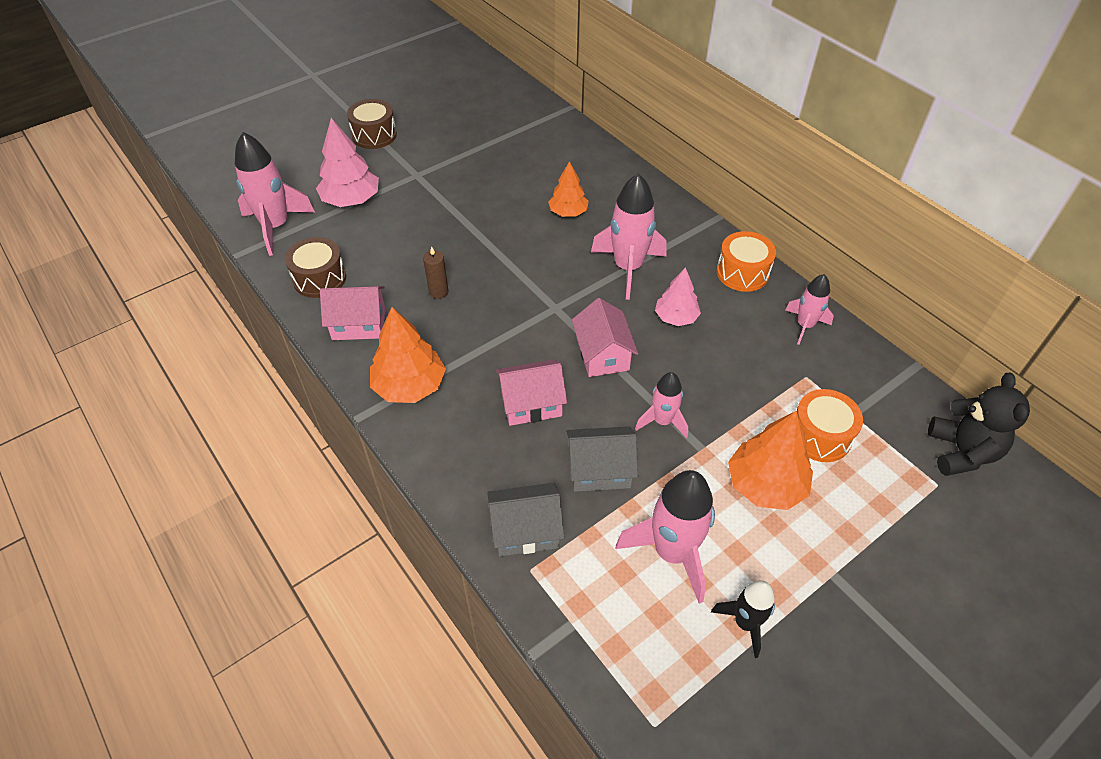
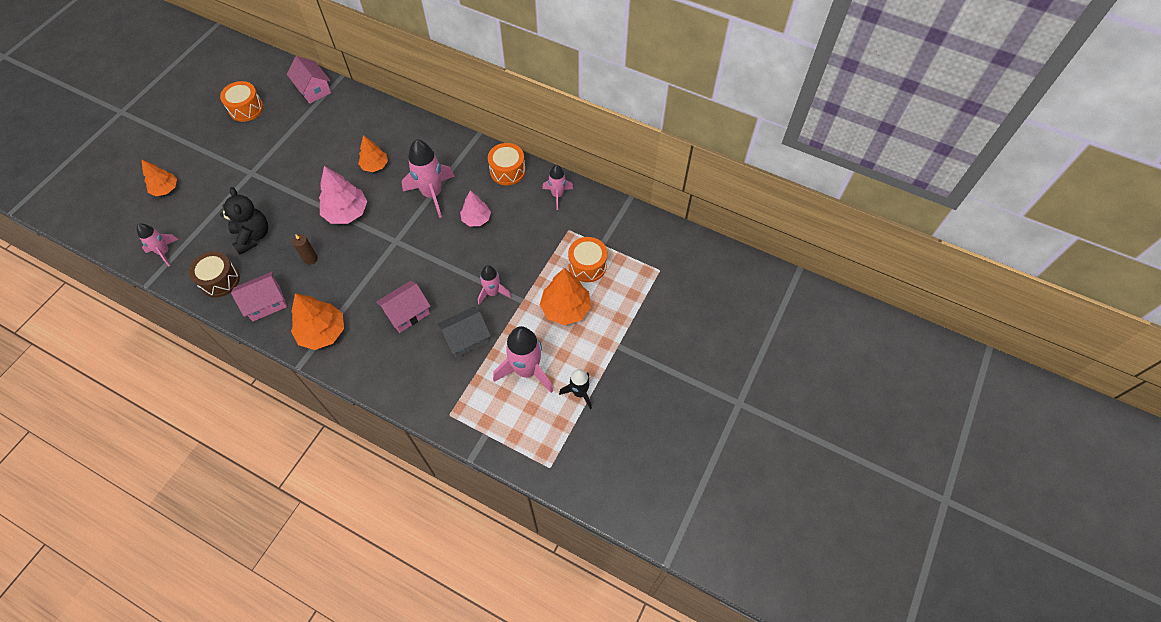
camera: 25 degrees left, 10 degrees up
pink rocket [235,132,315,256] -> pink rocket [136,224,179,266], size x0.58
pink tree [316,118,379,207] -> pink tree moved to [319,166,368,224]
brown drum [347,99,397,149] -> none
grey house [487,483,565,556] -> none
pink house [572,298,638,377] -> pink house moved to [287,56,331,104]
black teddy bear [928,373,1030,476] -> black teddy bear moved to [220,187,268,255]
none -> orange tree [141,159,177,196]
none -> orange drum [220,81,264,122]

